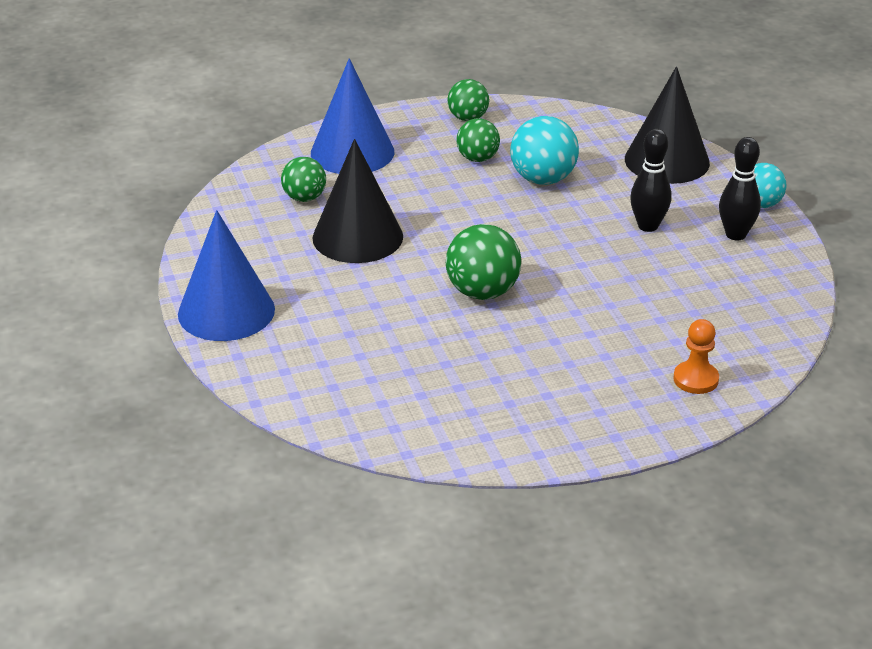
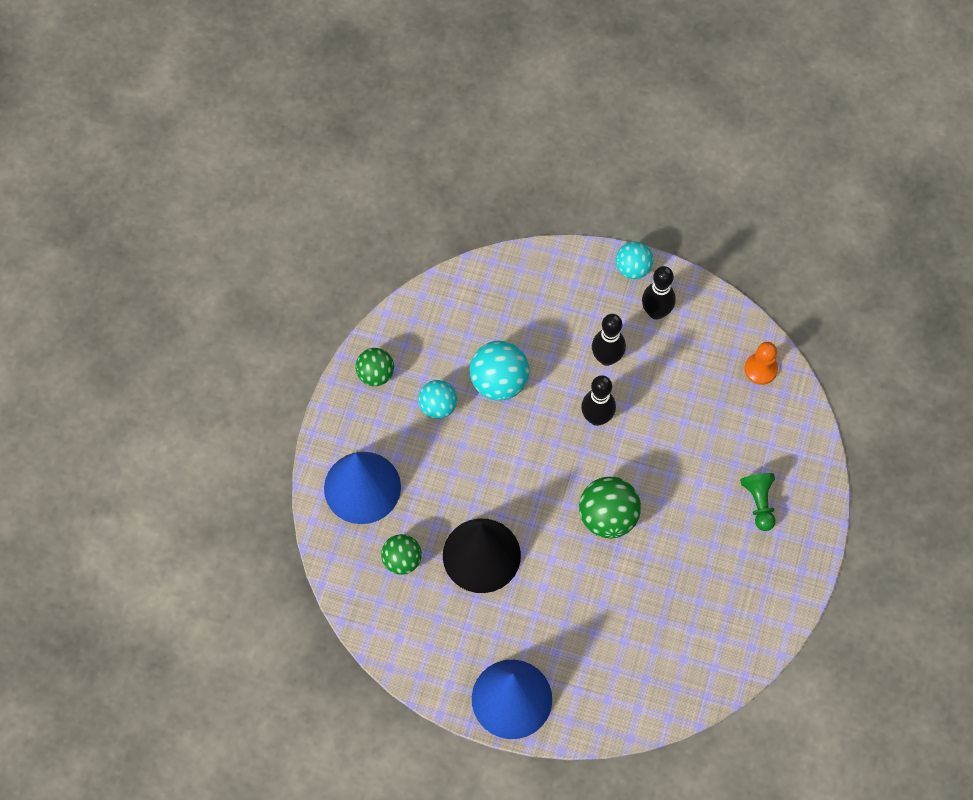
camera: 55 degrees left, 30 degrees up
green ball [456,118,500,162] -> turquoise ball [418,380,457,419]
black cone [625,66,710,184] -> none
orange pawn [673,319,719,394] -> orange pawn moved to [744,342,778,385]
none -> black bowling pin [581,375,616,426]
none -> green pawn [740,473,775,531]

